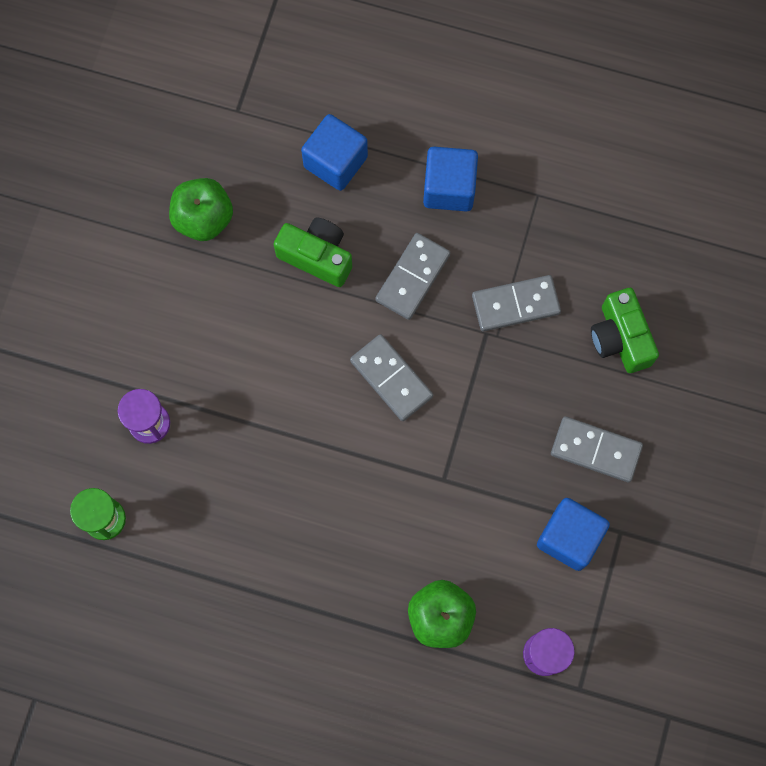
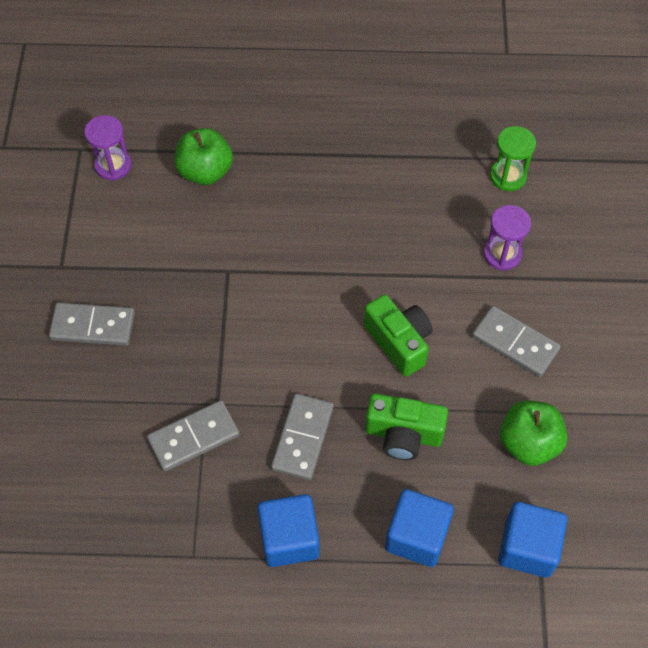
camera: 165 degrees right, 15 degrees down
grey domino [350,334,433,421] -> grey domino moved to [472,306,561,377]
blue cube [537,498,610,571] -> blue cube moved to [498,502,567,578]
green camera [591,288,659,373] -> green camera moved to [364,294,433,377]

